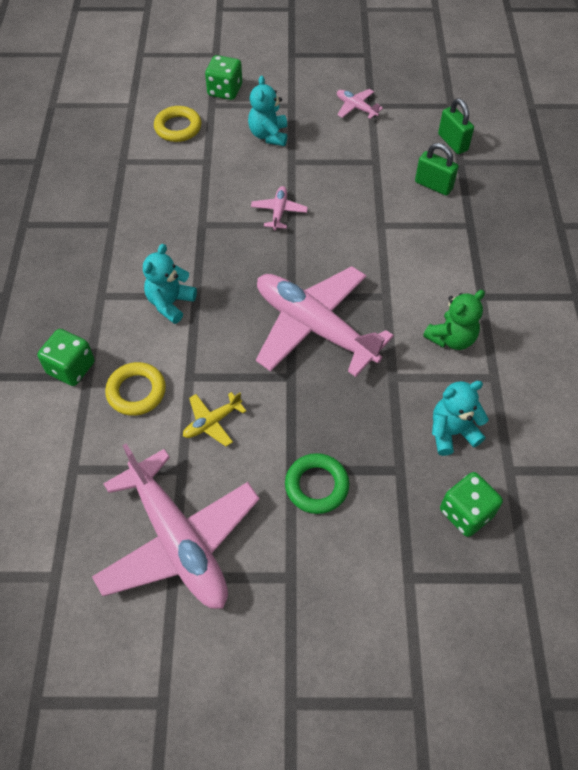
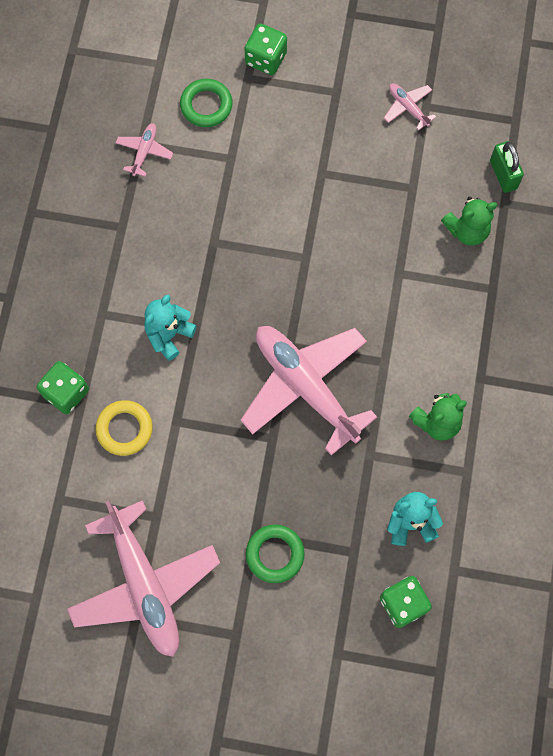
camera: 10 degrees right, 15 degrees up
yellow ring [154,106,201,142] -> green ring [180,79,233,127]
yellow plane [183,392,246,446] -> none
turquoise teddy bear [248,76,287,146] -> none
pink plane [251,186,308,230] -> pink plane moved to [116,123,173,177]
green padlock [415,143,459,196] -> green teddy bear [441,197,497,246]

